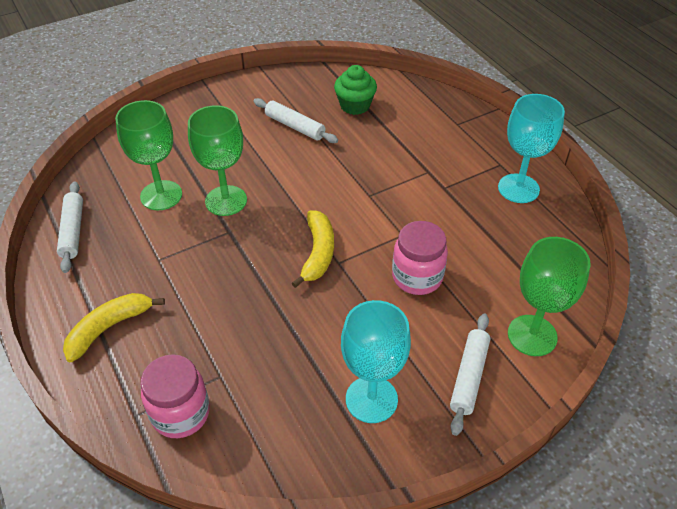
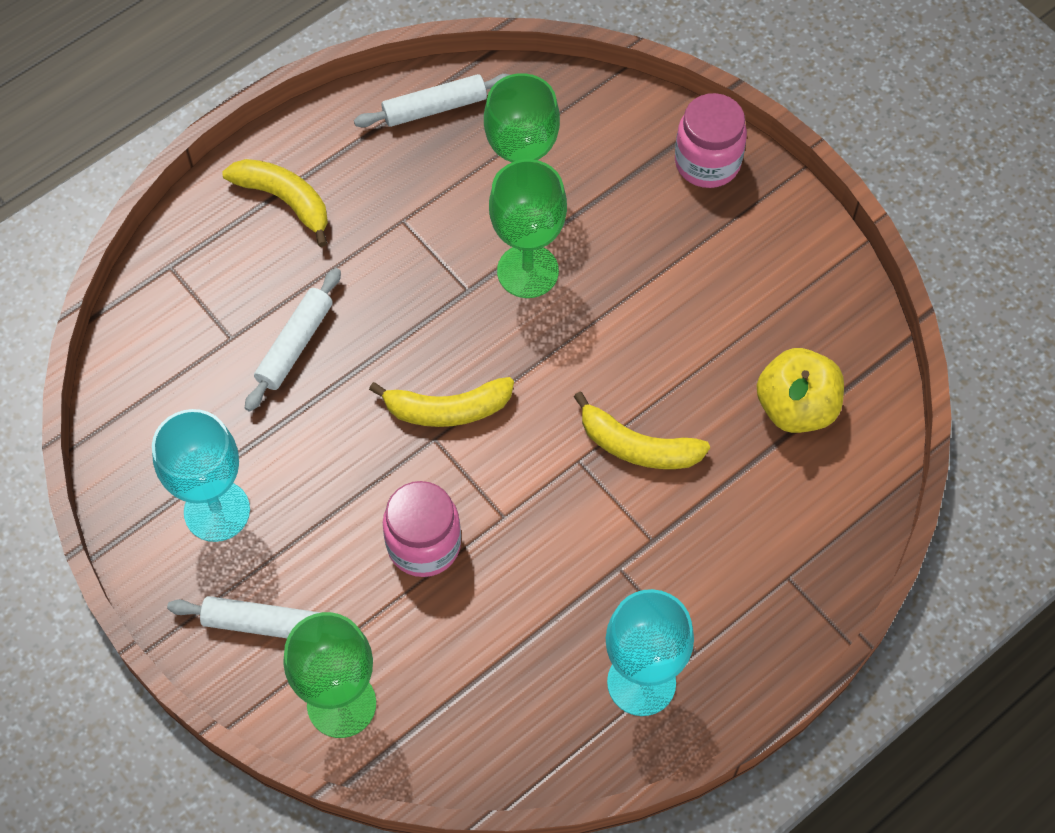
camera: 80 degrees right, 15 degrees up
pink jar [140,354,210,438] -> pink jar moved to [675,93,747,188]
white rolling pin [253,98,338,143] -> white rolling pin moved to [245,268,341,412]
green cupcake [334,65,377,115] -> yellow apple [757,348,844,433]
none -> yellow banana [574,392,710,469]

